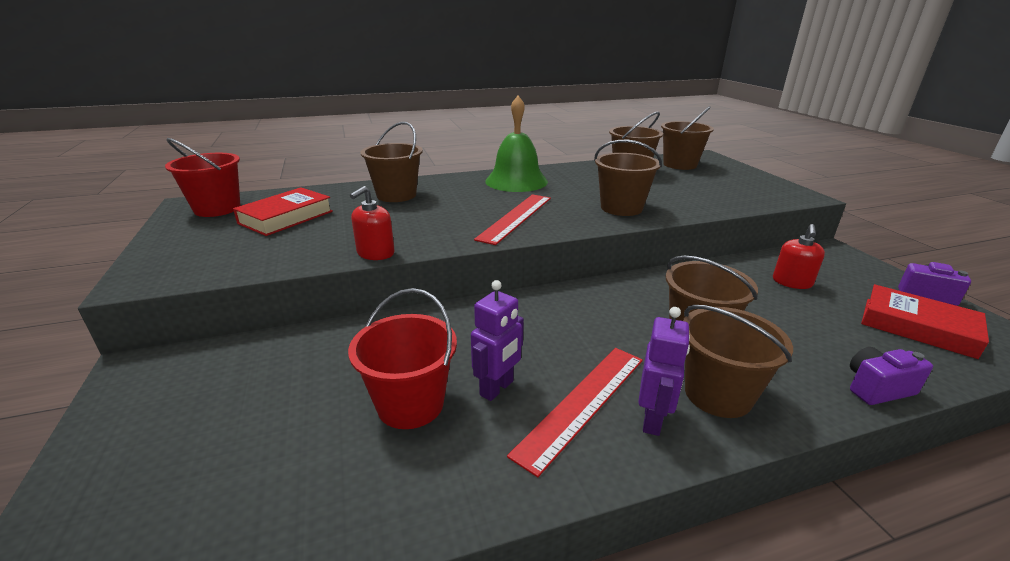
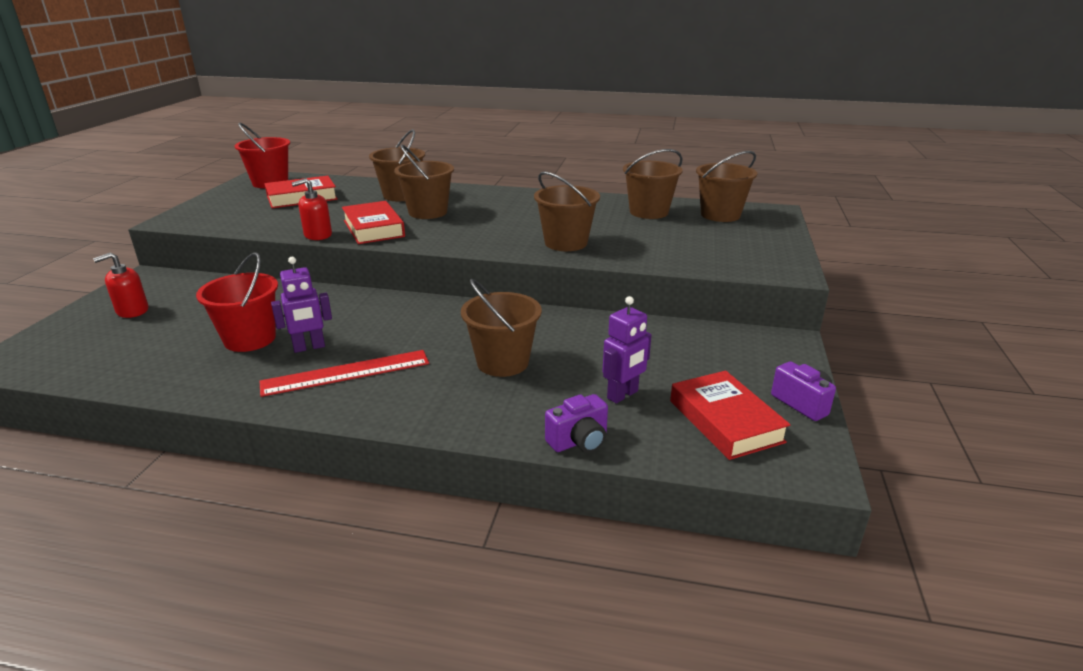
camera: 30 degrees right, 0 degrees up
red ruler [474,194,551,245] -> none
green bell [485,96,548,192] -> none
purple robot [638,307,690,436] -> purple robot moved to [603,296,652,404]
brown bucket [683,305,793,418] -> brown bucket moved to [394,145,454,219]
red soap dispenser [773,224,825,289] -> red soap dispenser moved to [93,253,149,318]
purple camera [850,347,933,405] -> purple camera turned 135 degrees clockwise [545,394,608,453]
none -> red book [342,201,405,244]

